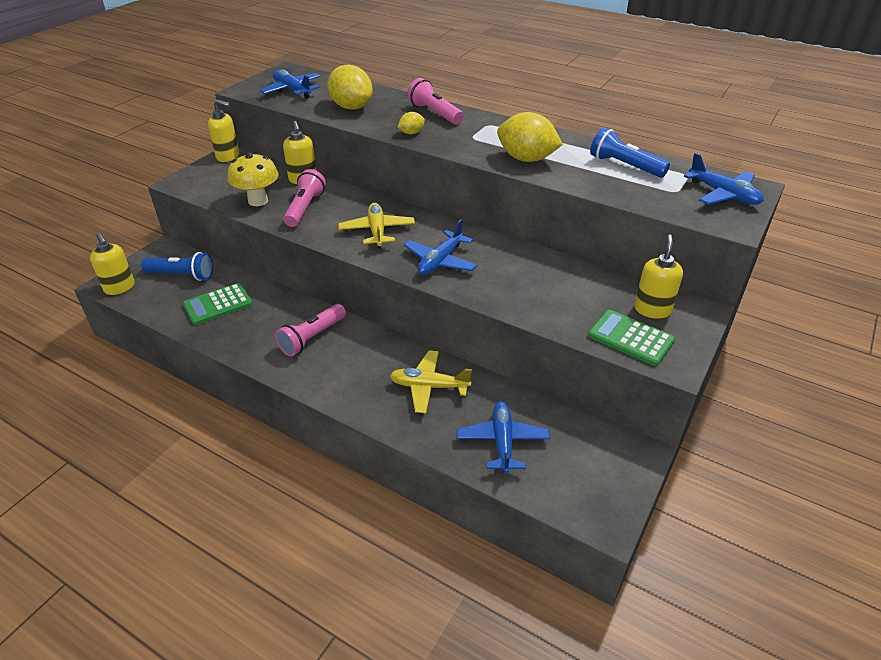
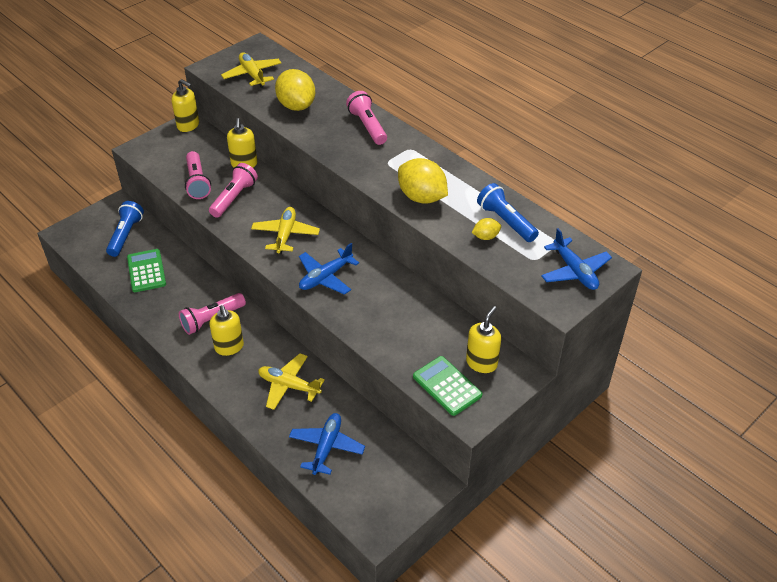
camera: 15 degrees right, 5 degrees up
yellow soap dispenser [90,233,135,295] -> yellow soap dispenser moved to [209,305,244,356]
blue flashlight [141,252,213,281] -> blue flashlight turned 105 degrees counterclockwise [106,201,144,257]
green calculator [183,283,253,325] -> green calculator turned 90 degrees clockwise [127,249,166,292]
yellow mushroom [228,153,278,206] -> pink flashlight [185,151,211,199]
blue plane [260,69,320,99] -> yellow plane [221,52,282,88]
yellow lemon [398,112,425,134] -> yellow lemon moved to [472,218,501,240]

